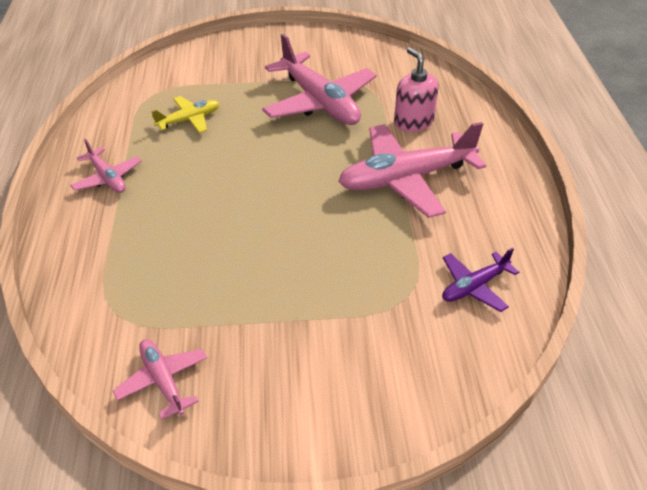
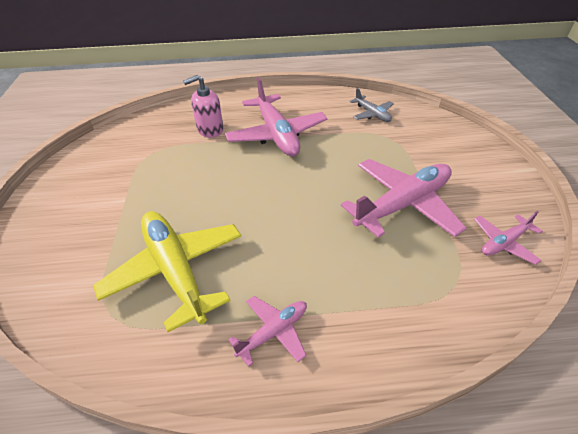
camera: 90 degrees left, 0 degrees up
yellow plane [151,96,219,133] -> yellow plane [93,211,241,332], size x1.96
pink plane [262,34,377,125] -> pink plane moved to [341,159,466,238]
purple plane [442,248,519,312] -> grey plane [350,88,394,122]

